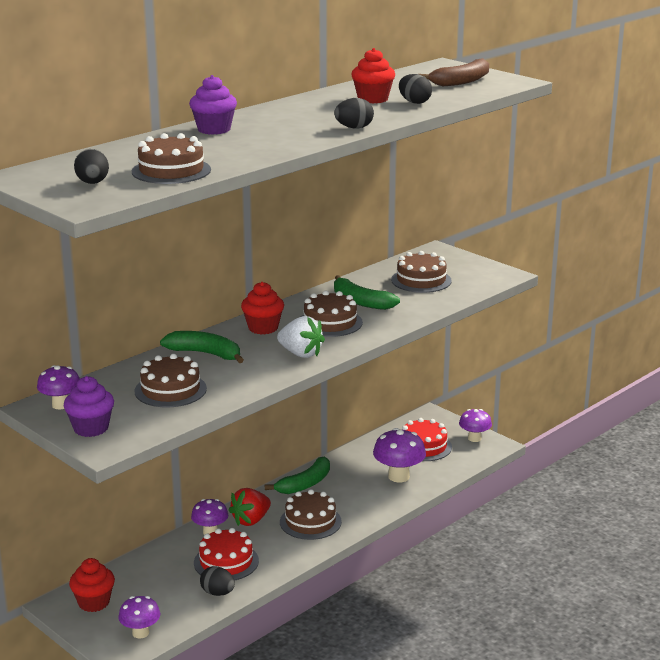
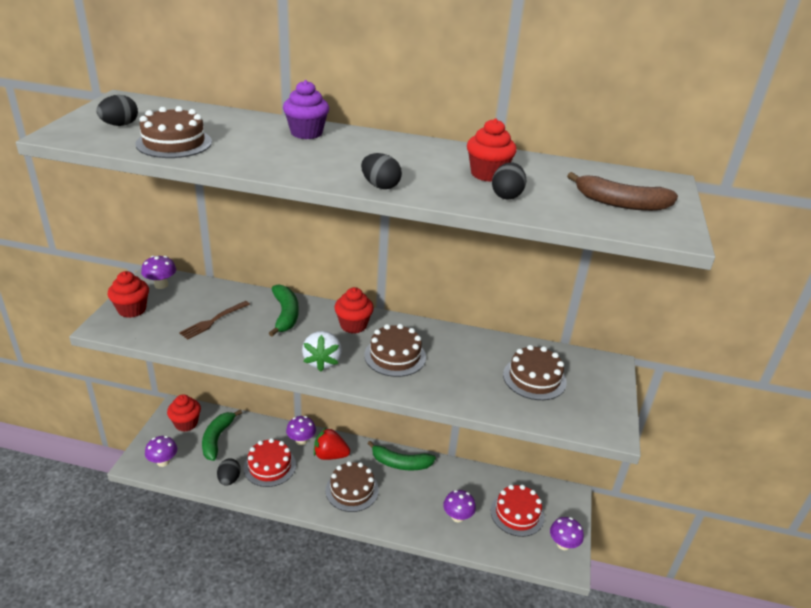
camera: 55 degrees right, 10 degrees up
purple cupcake [64,376,114,437] -> red cupcake [107,271,149,318]
brown cake [135,354,207,407] -> brown fork [179,301,250,340]
green banana [334,275,400,310] -> green banana moved to [202,409,242,461]
purple mushroom [373,428,426,483] -> purple mushroom [443,490,476,523], size x0.66

